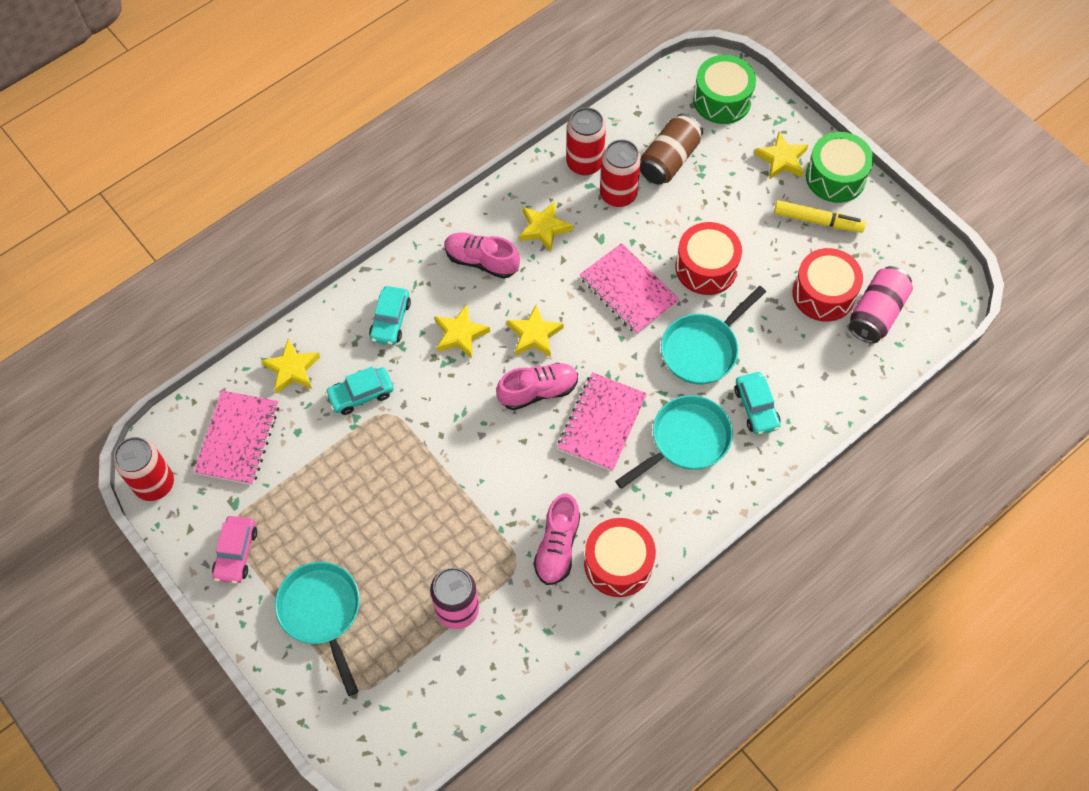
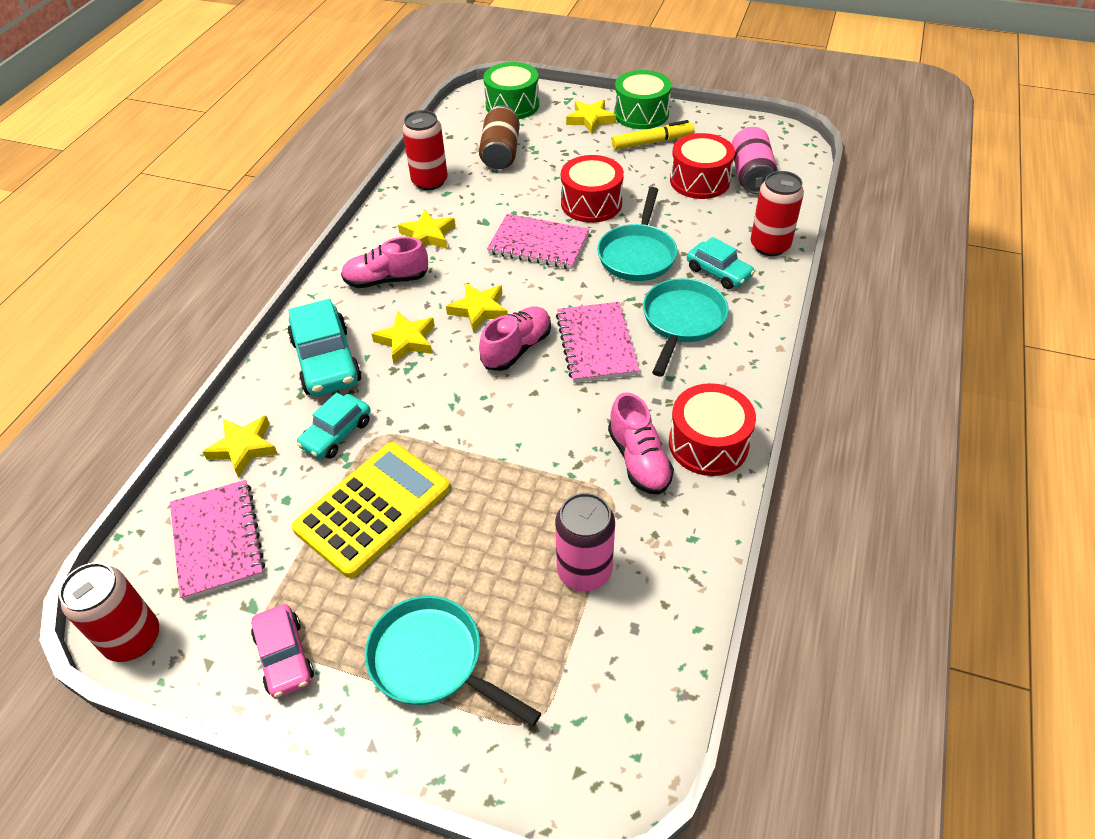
camera: 30 degrees left, 15 degrees down
turquoise car [369,286,411,345] -> turquoise car [287,299,362,396], size x1.59
red can [600,139,641,207] -> red can moved to [751,171,804,256]
none -> yellow calculator [292,442,450,578]

